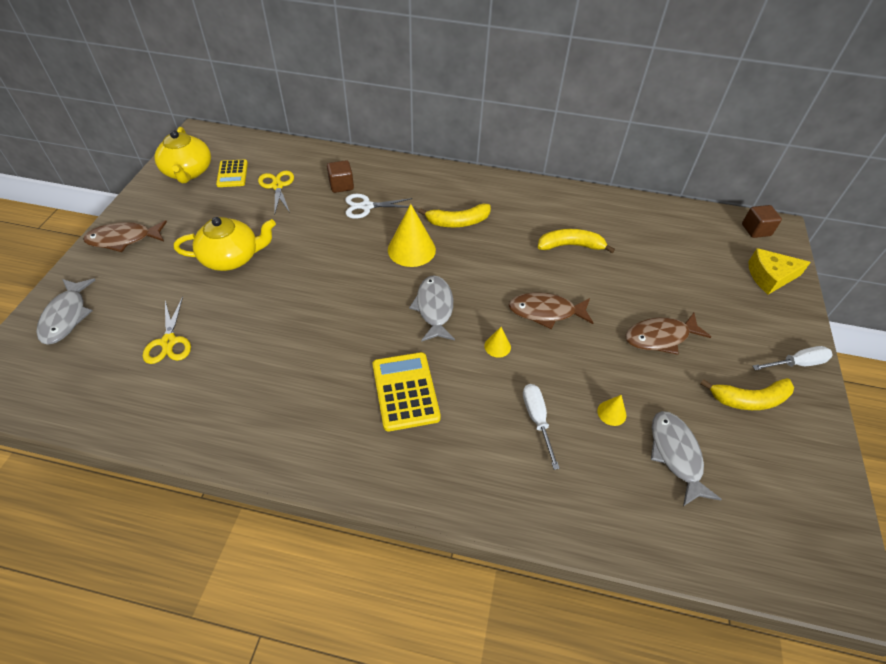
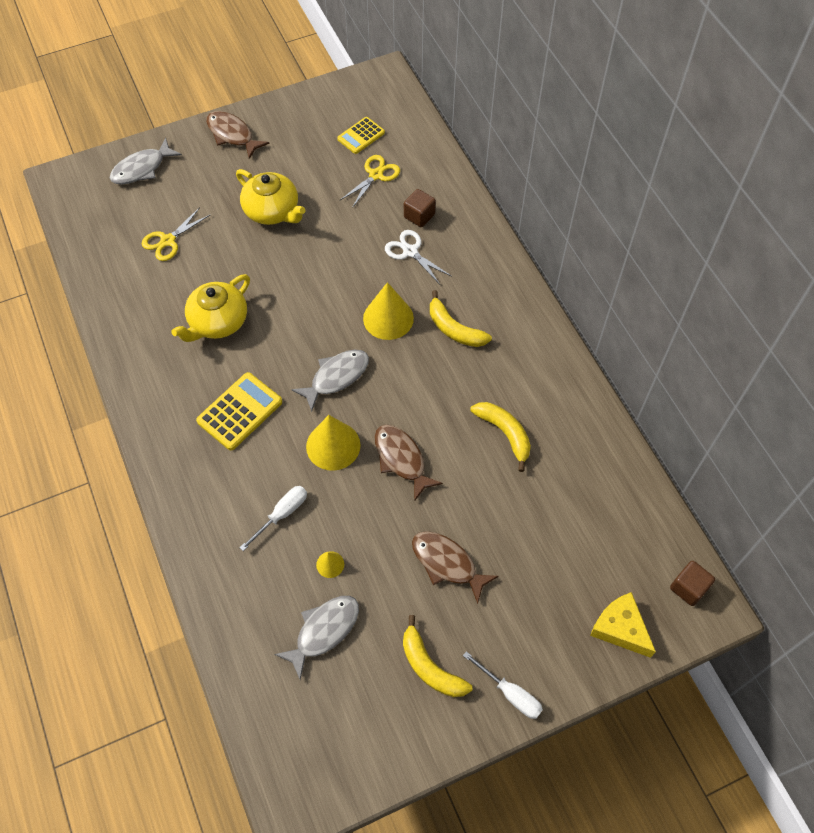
camera: 55 degrees right, 10 degrees up
yellow teapot [154,127,211,184] -> yellow teapot moved to [171,274,250,342]
yellow cone [484,327,511,358] -> yellow cone [306,415,361,471], size x2.06

